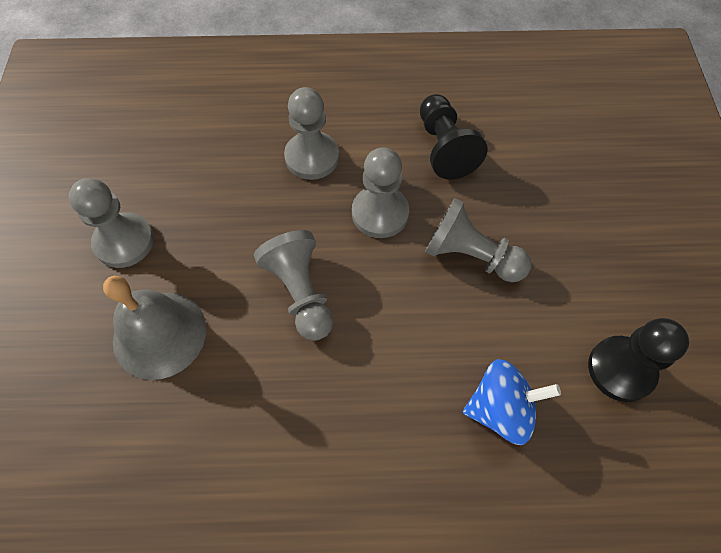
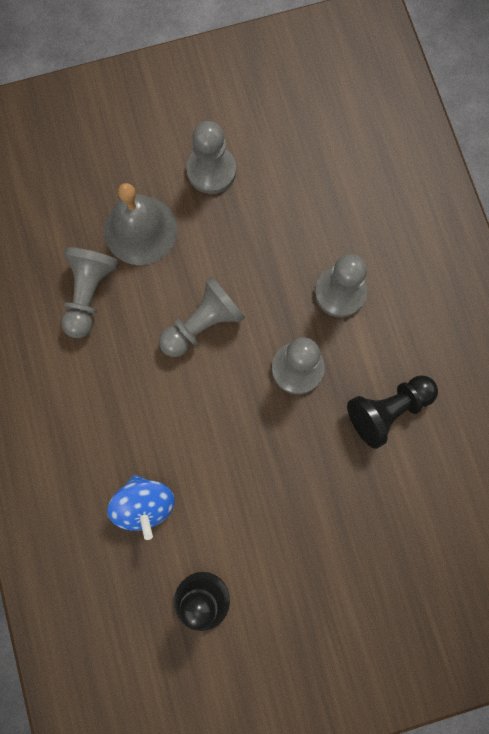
camera: 75 degrees right, 15 degrees up
grey pawn [425,198,531,282] -> grey pawn moved to [61,247,118,338]

